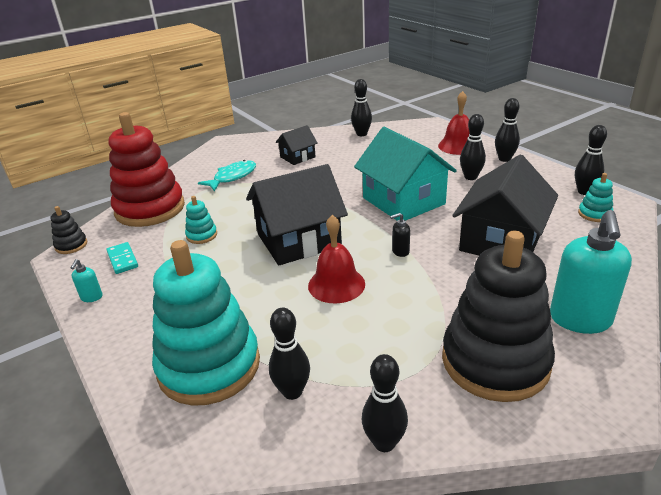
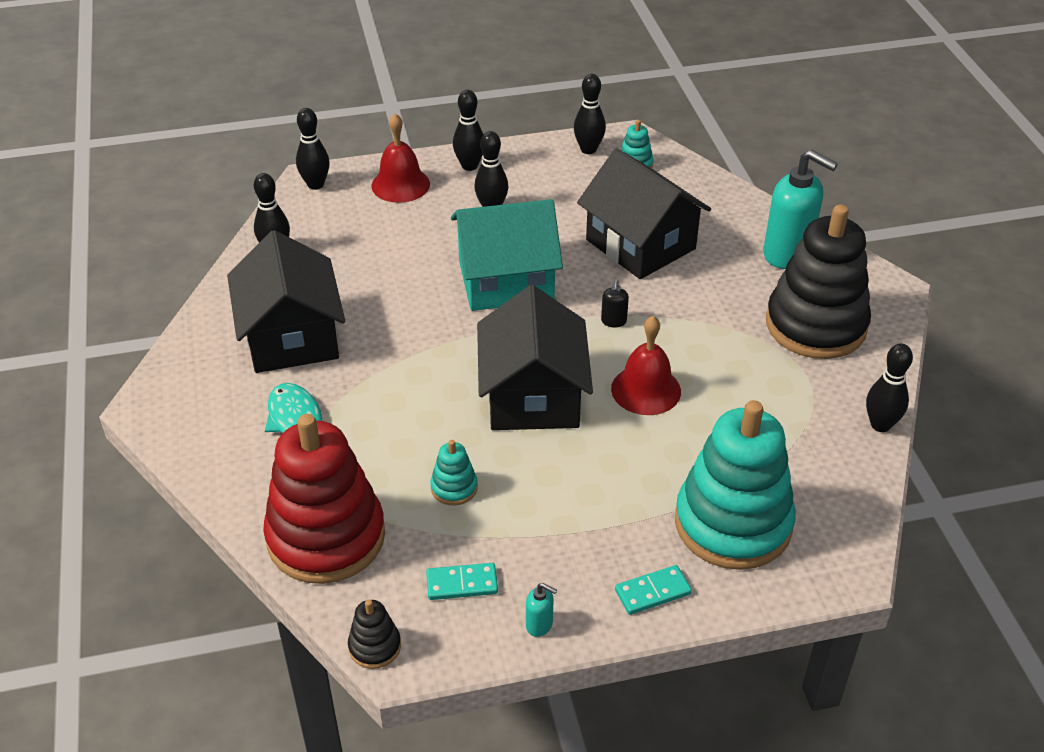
camera: 70 degrees left, 10 degrees up
black bowling pin [269,308,310,400] -> black bowling pin moved to [296,108,330,190]
black house [275,125,318,165] -> black house [227,230,345,373], size x1.96
none -> turquoise domino [615,565,692,615]

